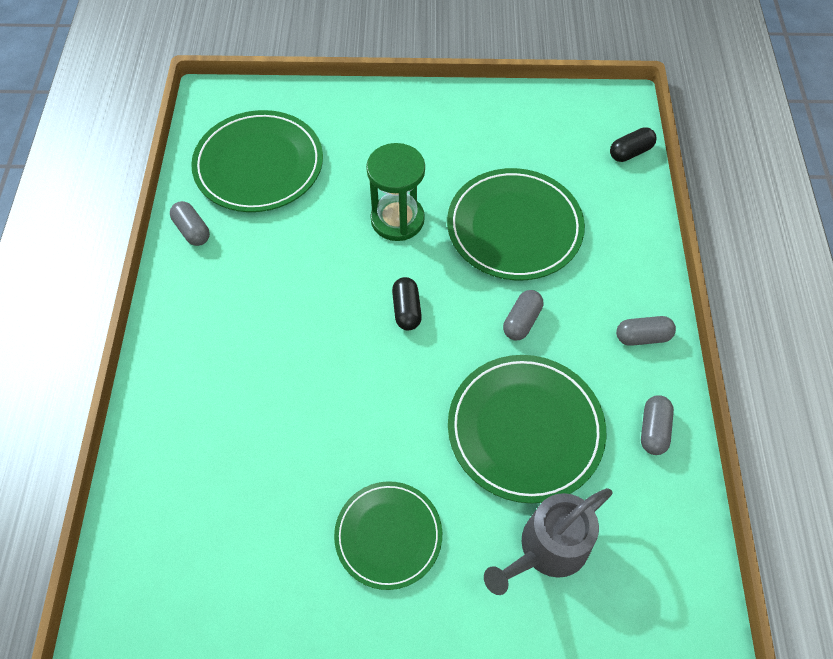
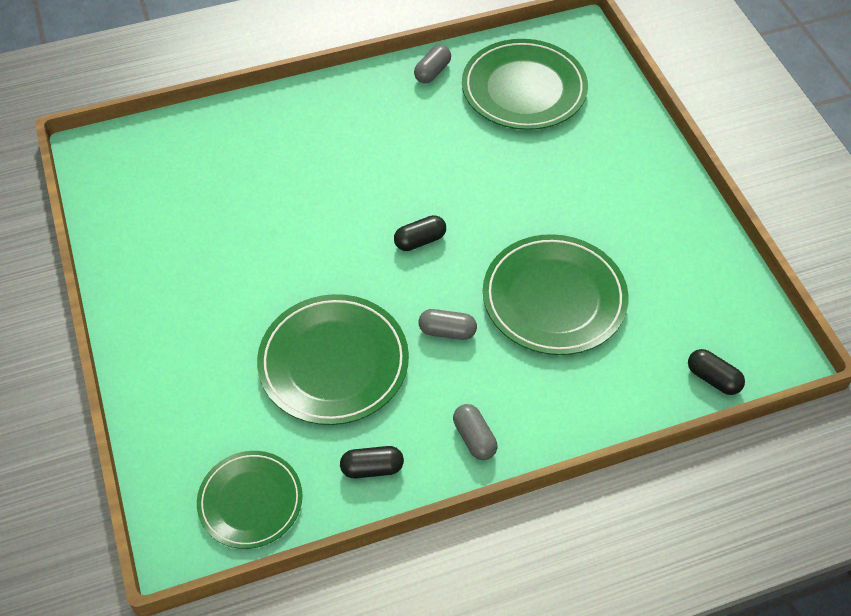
camera: 70 degrees right, 5 degrees down
green plate [334,481,442,590] -> green plate moved to [197,451,302,549]
green hourglass [366,143,425,241] -> none
grey watering can [484,488,612,595] -> none
grey capsule [641,395,674,455] -> black capsule [340,446,404,479]

